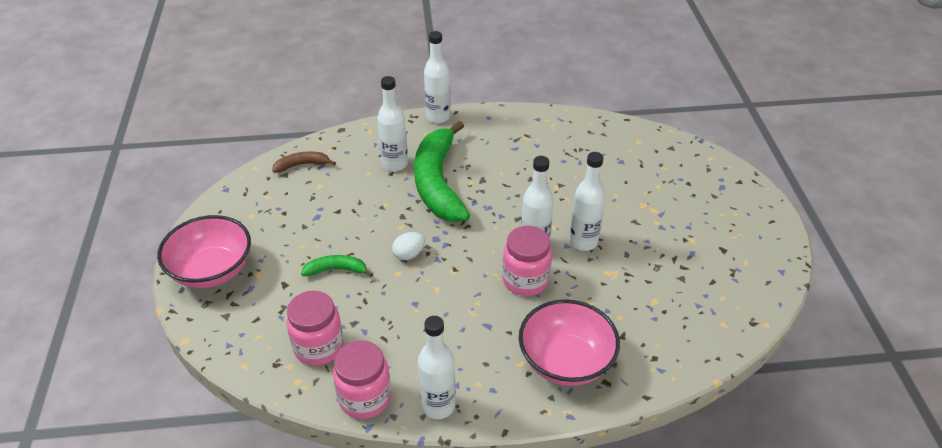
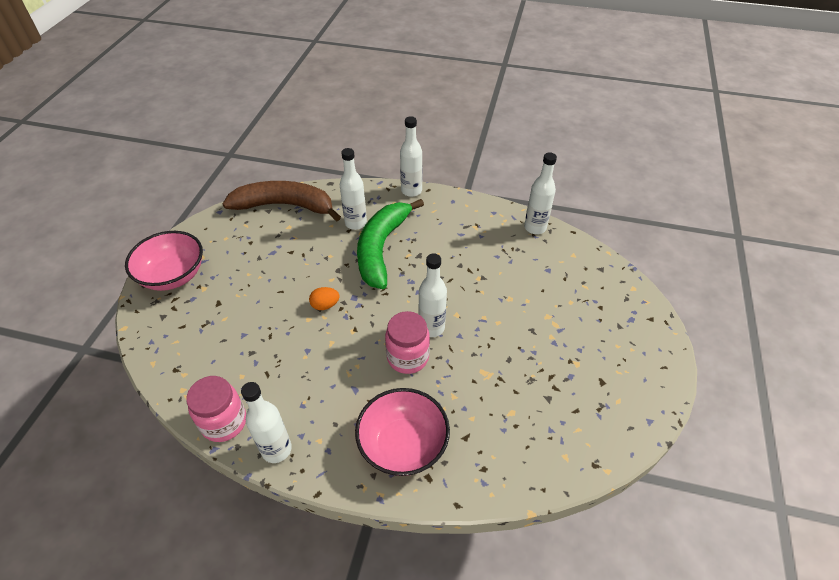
camera: 20 degrees right, 5 degrees up
brown banana [272,151,336,173] -> brown banana [223,181,341,221], size x2.28
pink jar [286,291,344,366] -> none
green banana [301,255,373,277] -> none
white egg [392,232,425,260] -> orange egg [309,287,340,310]
white bottle [570,152,605,251] -> white bottle moved to [524,152,557,234]

